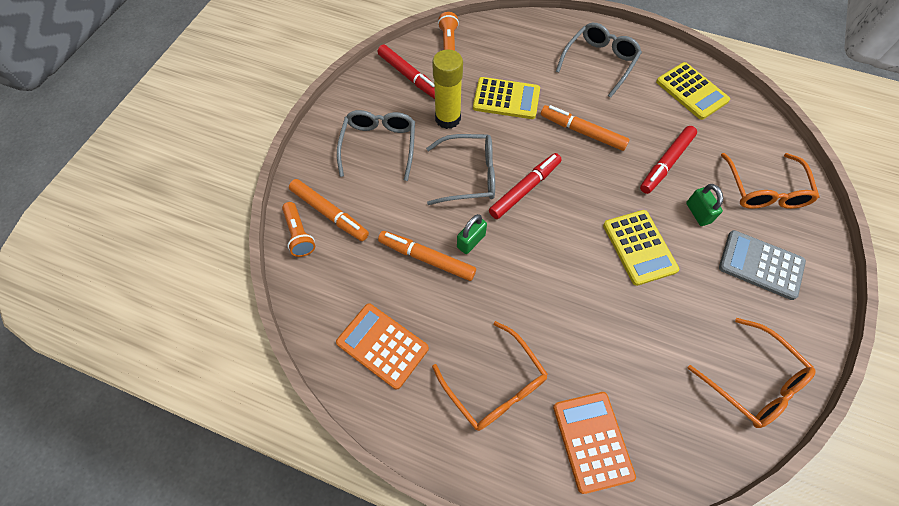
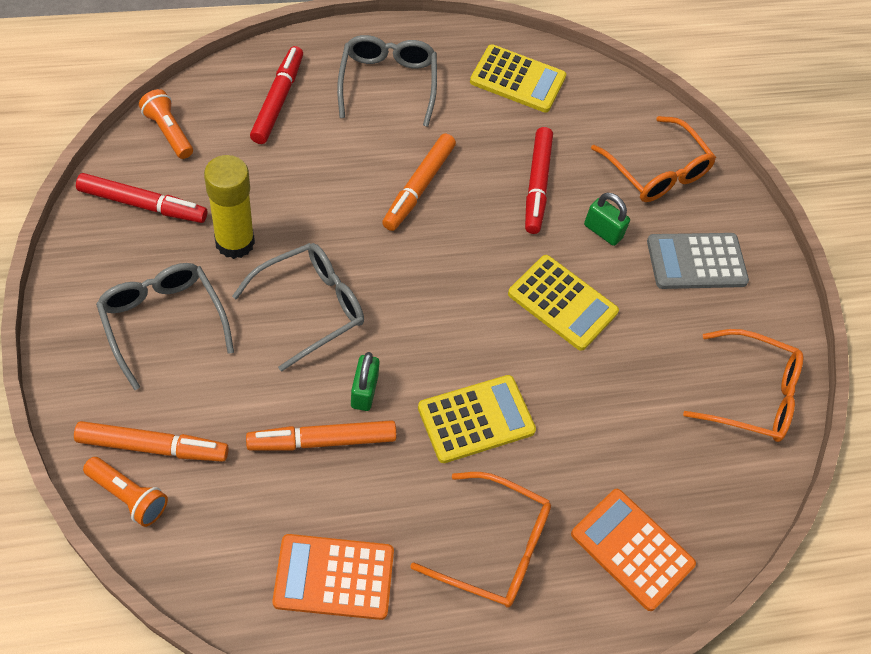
camera: 40 degrees left, 5 degrees down
yellow calculator [473,77,540,119] -> yellow calculator moved to [418,375,536,463]
red marker [489,153,562,219] -> red marker moved to [250,46,303,144]
orange marker [541,105,630,151] -> orange marker turned 60 degrees counterclockwise [382,134,456,231]

